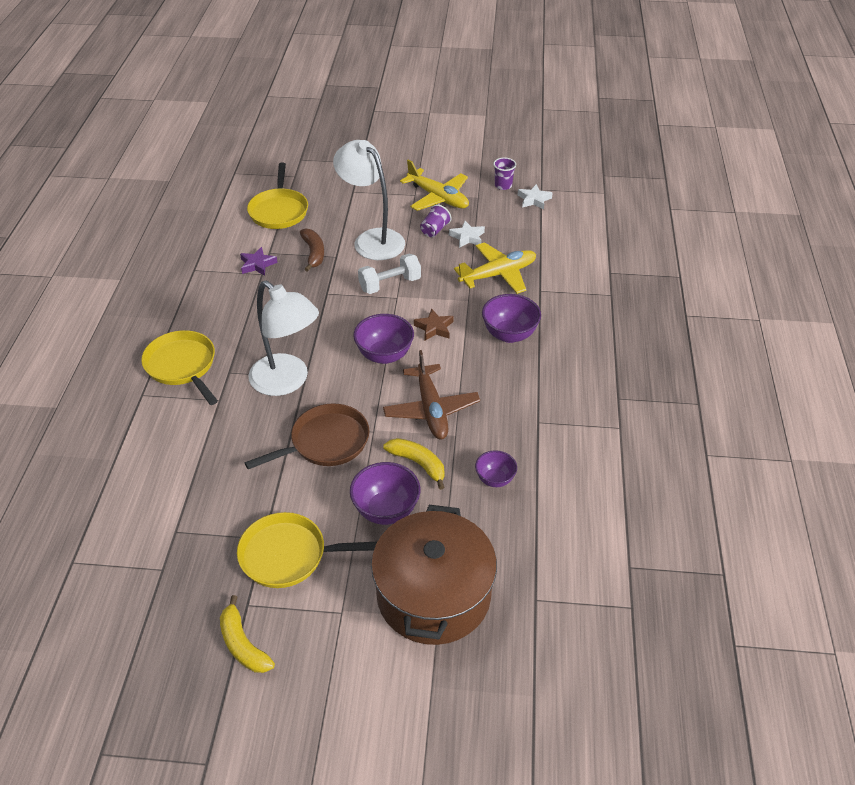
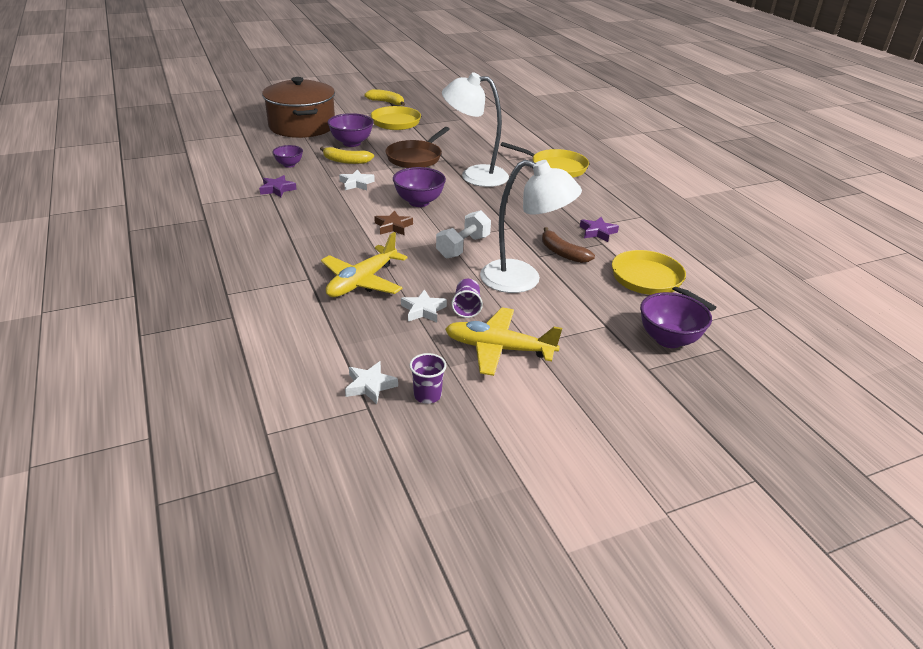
camera: 150 degrees right, 10 degrees down
brown plane [383,350,480,439] -> white star [339,169,375,190]
purple bowl [482,294,541,343] -> purple bowl moved to [640,292,712,348]
none -> purple star [259,175,297,197]

